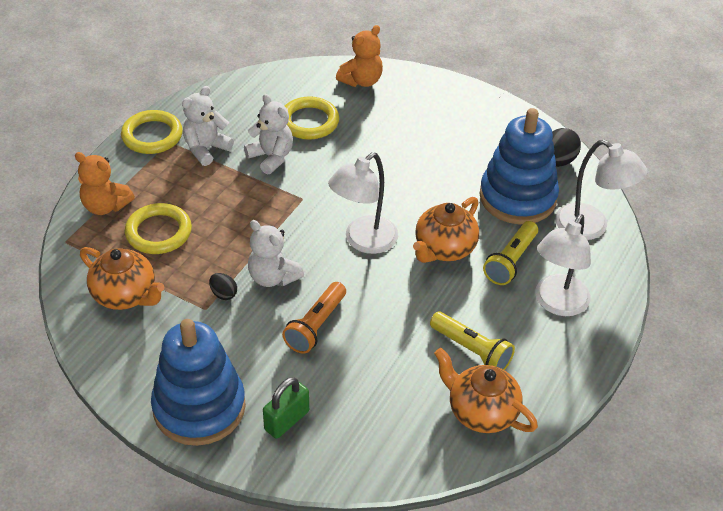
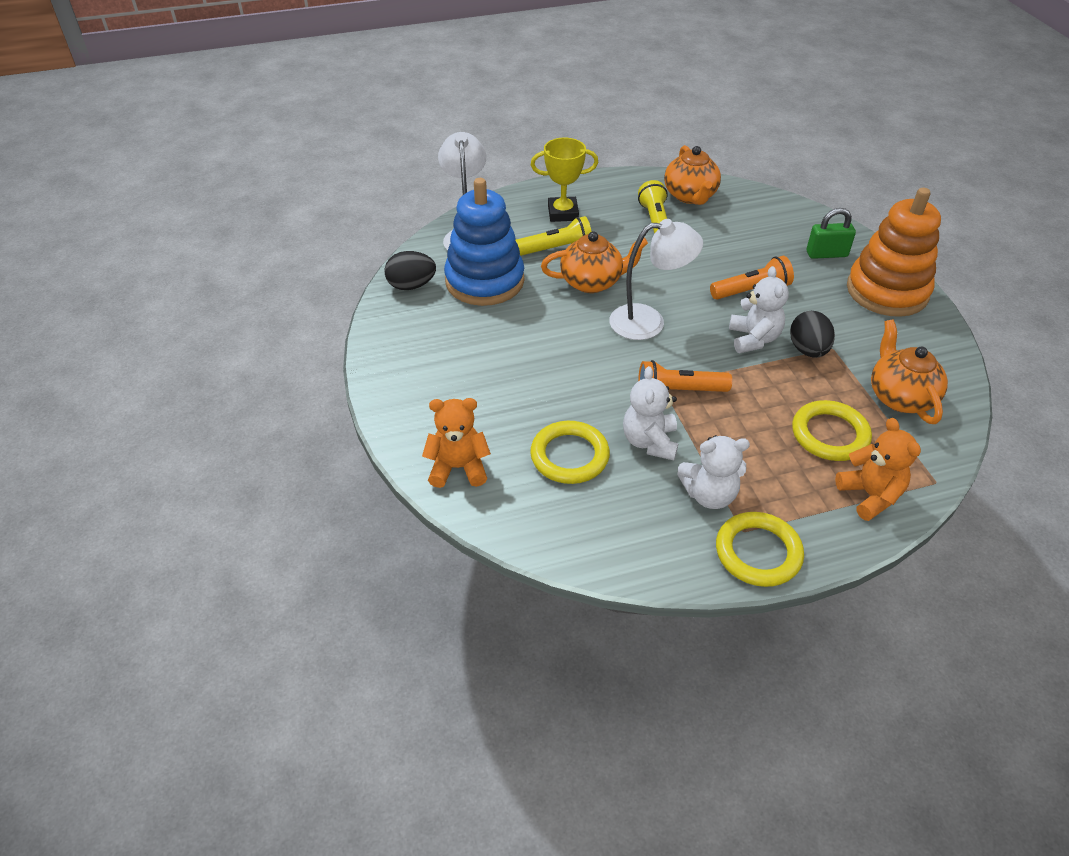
camera: 135 degrees left, 0 degrees up
blue stacking toy [151,319,246,446] -> orange stacking toy [847,188,941,317]
black egg [209,273,237,300] -> black egg [790,311,835,358], size x1.68
white lamp [535,214,591,316] -> yellow trophy [531,138,598,222]
none -> orange flashlight [638,360,732,392]

